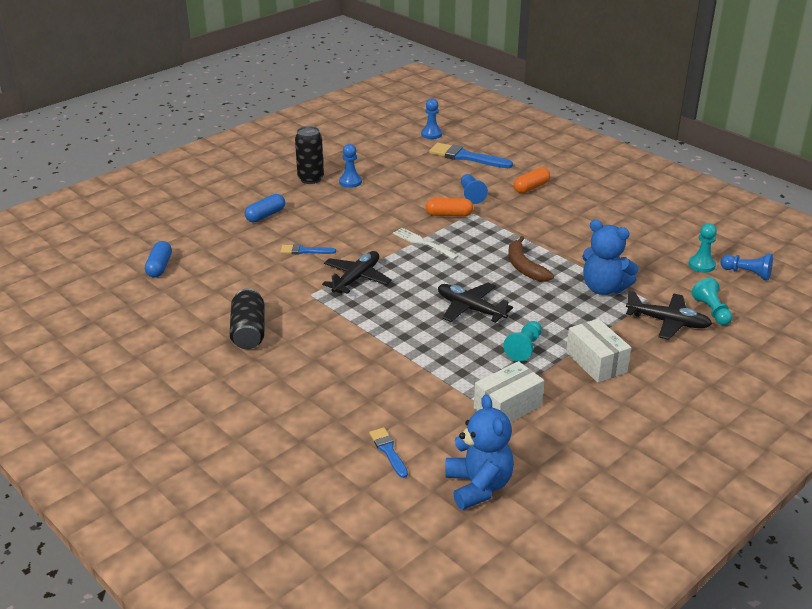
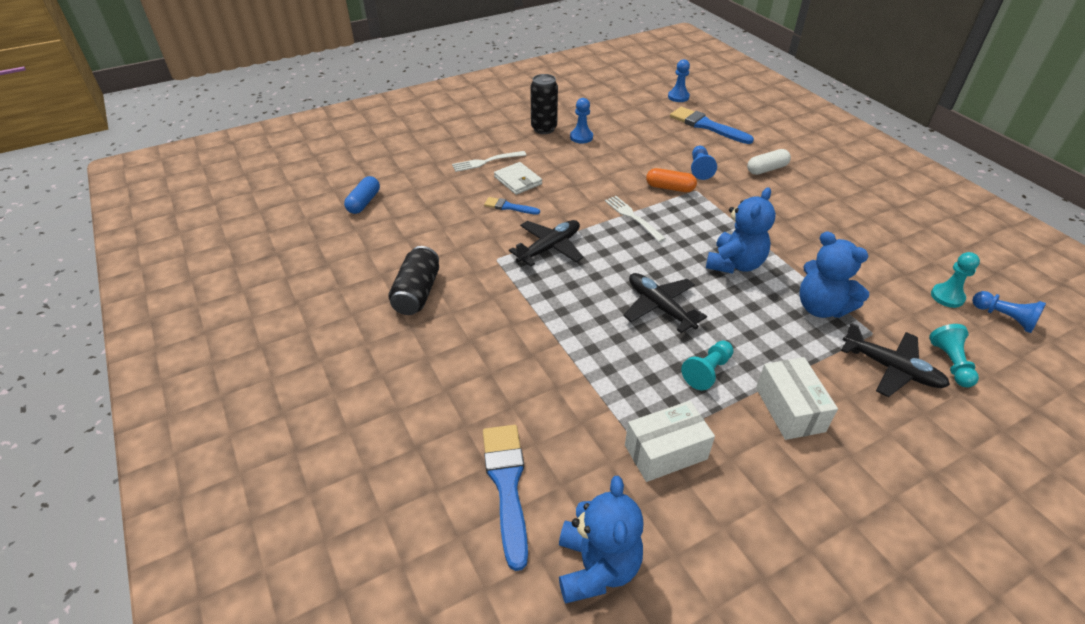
camera: 15 degrees right, 10 degrees up
blue capsule [245,194,285,222] -> white fork [452,151,526,172]
blue brush [369,427,408,478] -> blue brush [483,425,528,571], size x1.81
brown banana [508,236,554,282] -> blue teddy bear [706,187,776,274]
orange capsule [514,167,550,193] -> white capsule [747,149,791,175]
none -> white wallet [494,162,542,195]

